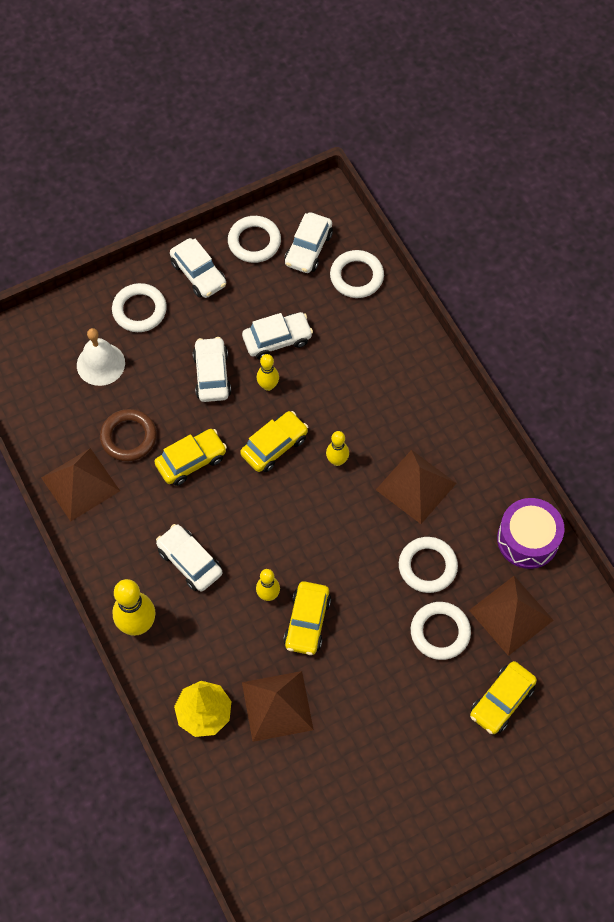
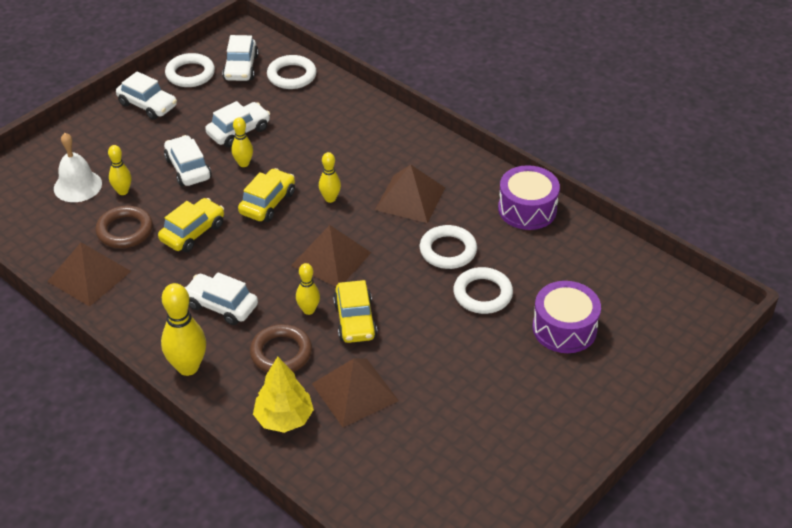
camera: 20 degrees left, 20 degrees down
white ring [112,283,167,332] -> none
brown pyramid [469,576,554,656] -> brown pyramid moved to [291,225,371,287]
yellow car [470,661,537,734] -> purple drum [532,281,601,353]
none -> yellow bowling pin [108,145,131,195]
none -> brown ring [250,324,312,373]

